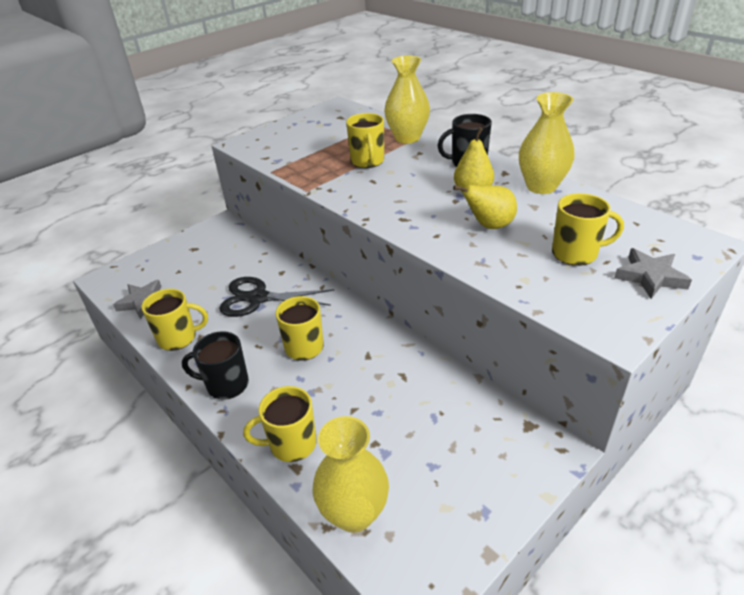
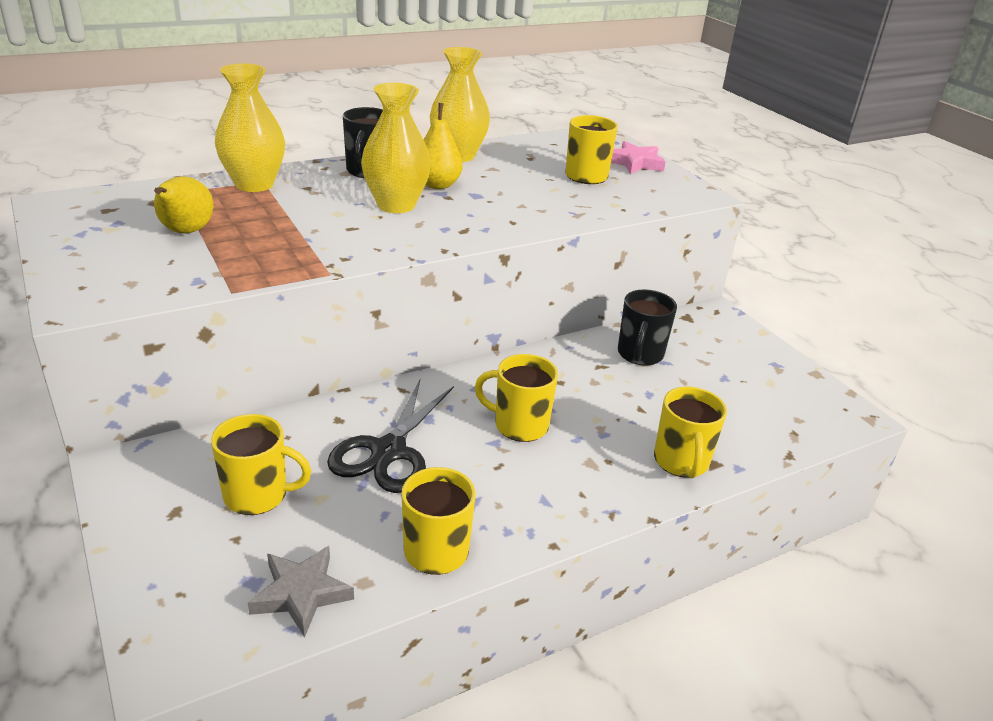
camera: 80 degrees left, 5 degrees down
black mug [182,331,249,400] -> black mug moved to [618,290,677,365]
yellow vase [313,416,389,533] -> yellow vase moved to [361,83,431,213]
yellow mug [346,113,384,168] -> yellow mug moved to [211,414,311,515]
yellow pear [453,185,517,229] -> yellow pear moved to [154,177,213,233]
grey star [614,248,692,299] -> pink star [611,141,666,174]

